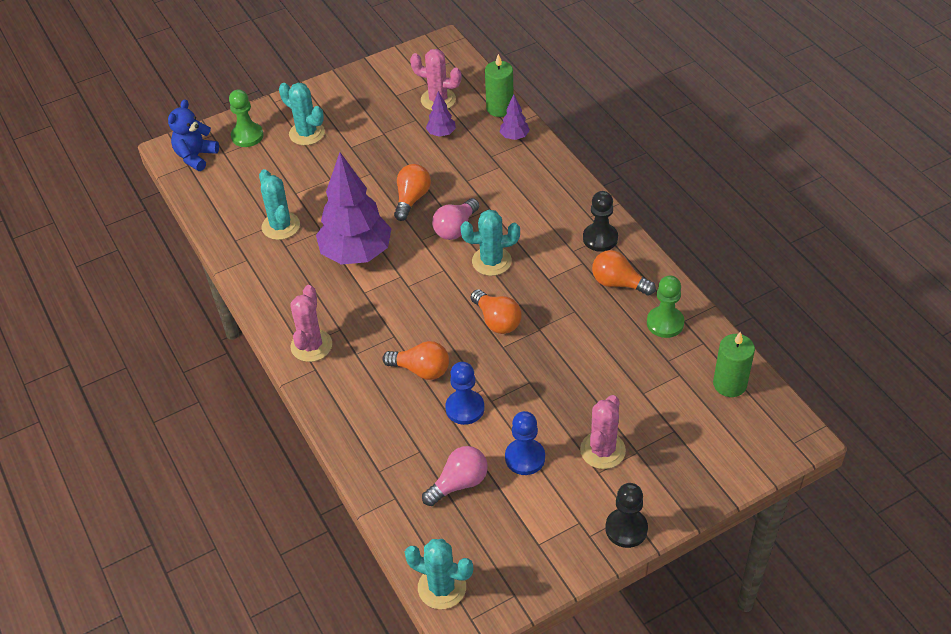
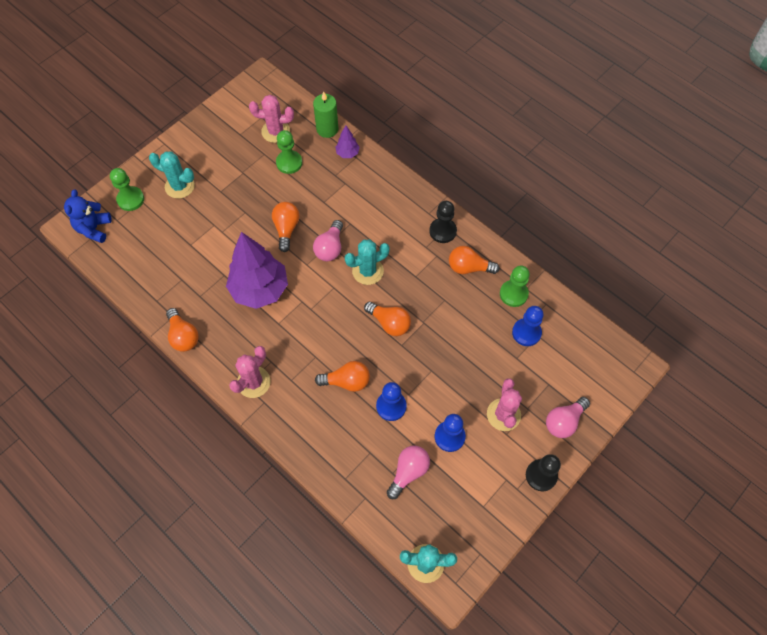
camera: 20 degrees left, 15 degrees up
turquoise cactus [259,169,300,240] -> none
pink cactus [290,285,332,362] -> pink cactus turned 45 degrees clockwise [229,346,271,398]
purple tree [426,91,456,137] -> green pawn [276,130,302,174]
green candle [713,331,755,397] -> none
none -> orange light bulb [166,308,199,352]
none -> blue pawn [512,306,544,346]
none -> pink light bulb [546,397,590,438]

